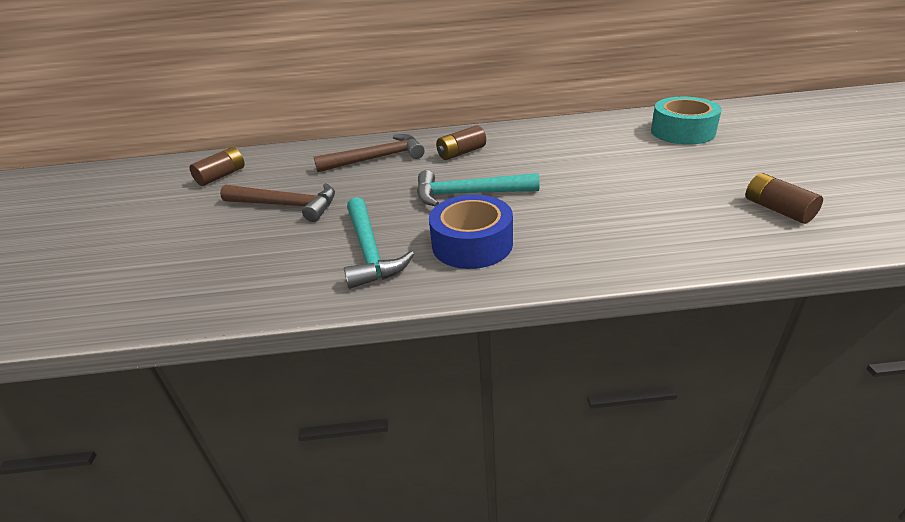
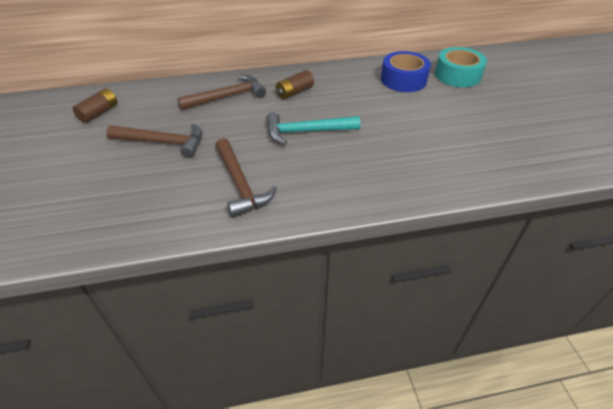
camera: 10 degrees left, 10 degrees up
turquoise hammer [344,197,414,289] -> brown hammer [216,138,277,218]
blue tape [429,195,513,269] -> blue tape moved to [381,51,431,92]
brown battery [745,173,823,224] -> none

